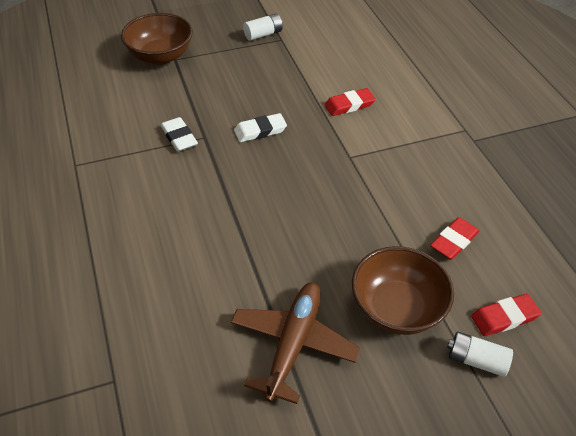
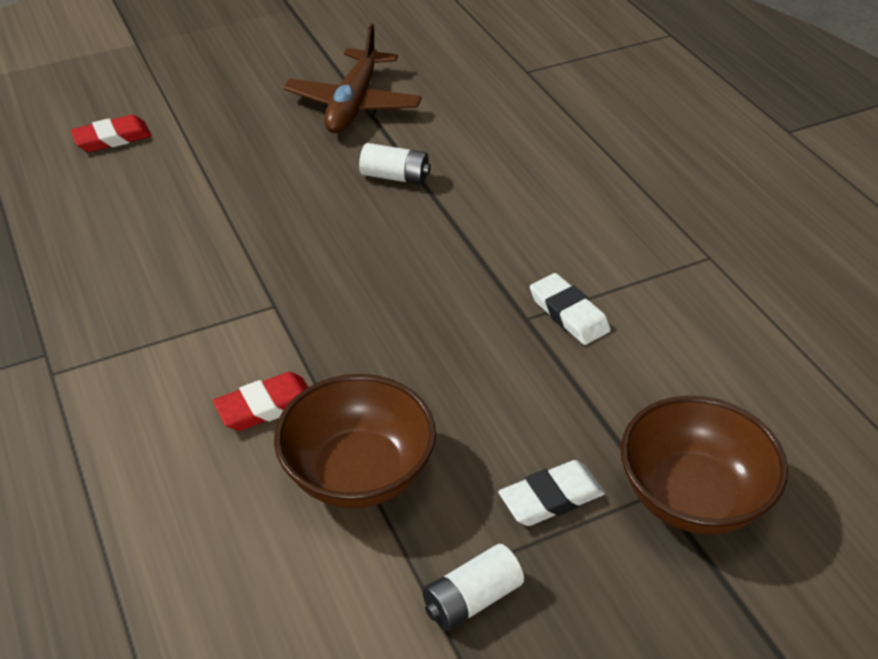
camera: 175 degrees right, 5 degrees down
white eraser [234,113,287,142] -> white eraser moved to [498,460,605,526]
brown bowl [352,246,454,335] -> brown bowl moved to [274,374,436,508]
red eraser [430,217,480,260] -> none
white battery [447,332,513,377] -> white battery moved to [359,143,431,185]

